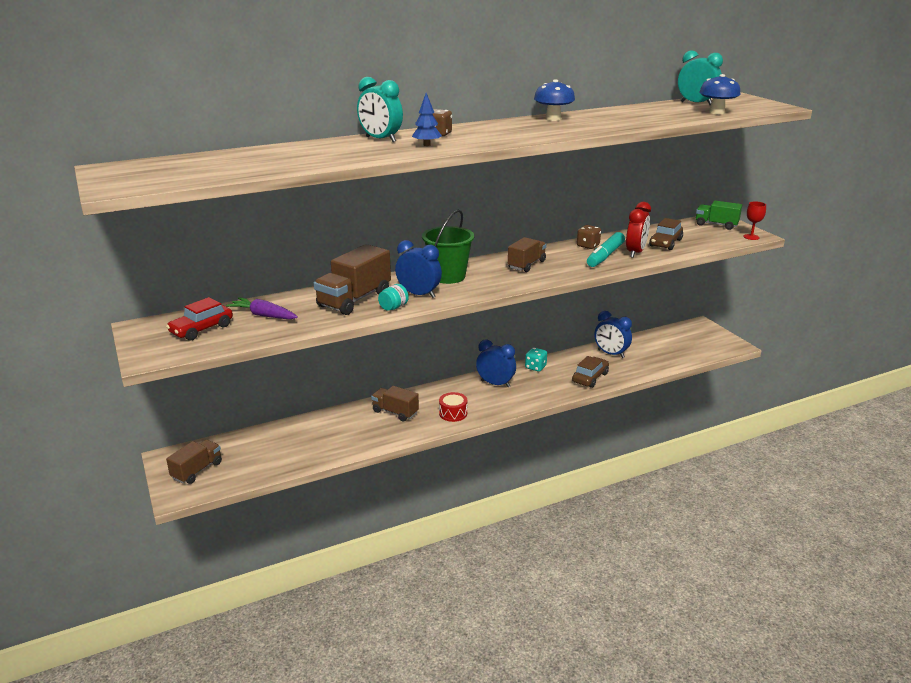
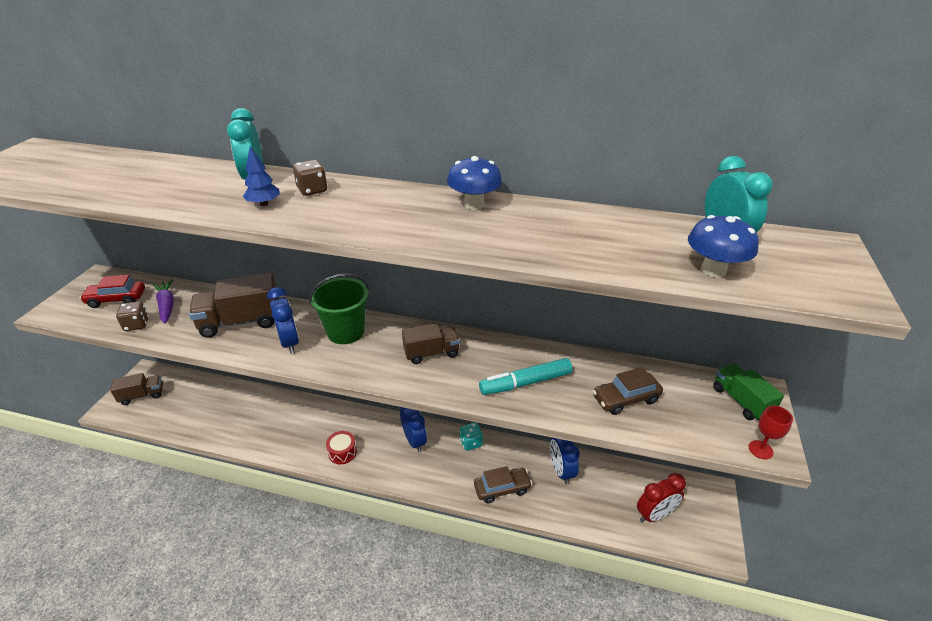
camera: 40 degrees right, 10 degrees up
brown truck [371,386,419,421] -> none
turquoise jar [378,284,409,311] -> none
brown dice [577,225,601,249] -> brown dice moved to [116,301,149,331]
red clock [626,202,651,258] -> red clock moved to [637,473,686,523]

